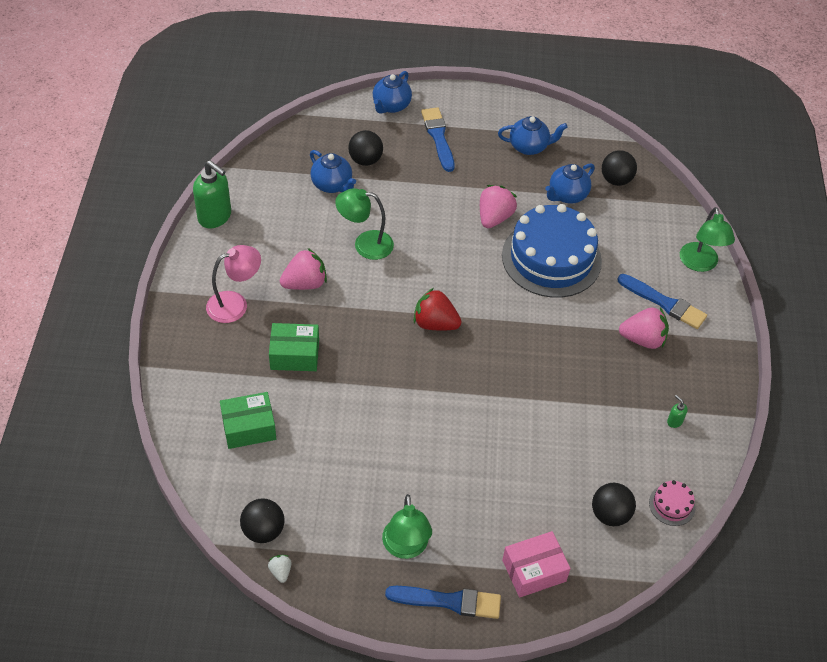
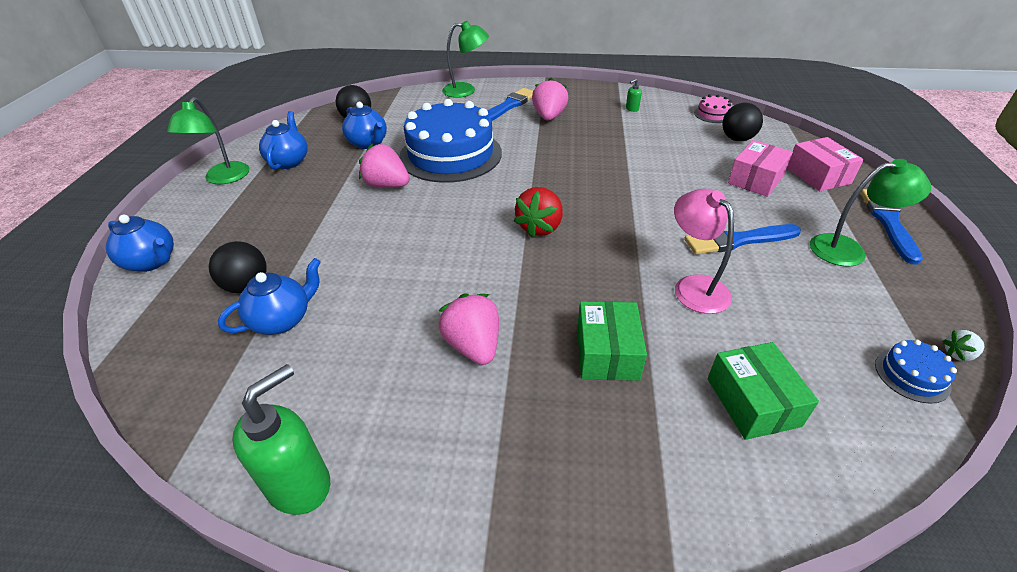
camera: 85 degrees left, 10 degrees down
pink lamp [206,245,261,323] -> pink lamp moved to [674,189,734,314]
black ball [240,498,285,543] -> blue cake [875,340,957,404]
green lamp [335,188,394,260] -> green lamp moved to [167,97,249,184]
blue brush [421,107,455,172] -> blue brush moved to [684,224,801,255]
none -> pink box [728,140,793,197]

